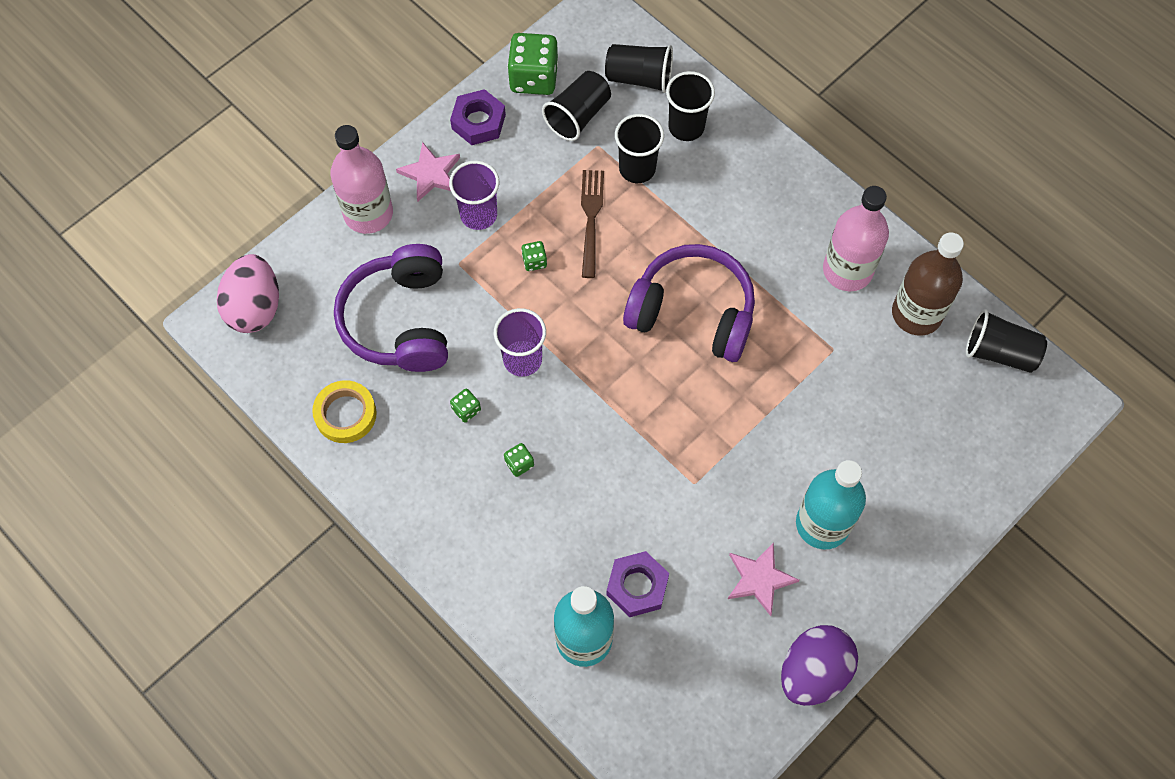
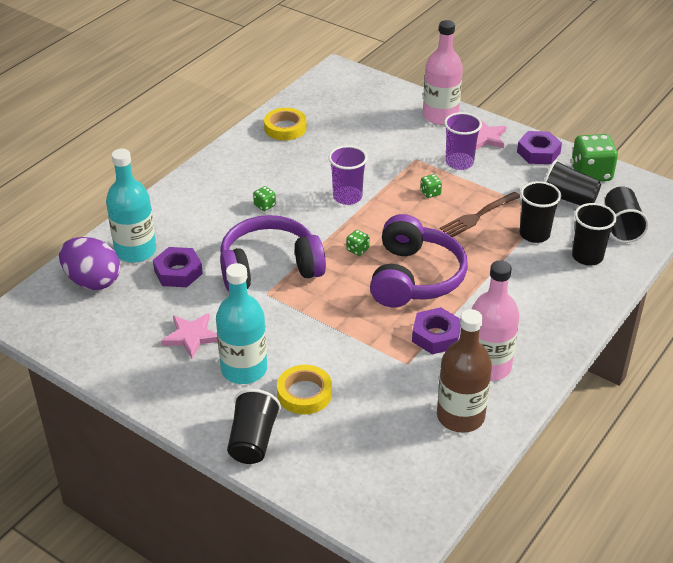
camera: 80 degrees right, 25 degrees down
pink egg [217,254,279,333] -> none
purple headphones [334,244,448,372] -> purple headphones moved to [220,215,326,292]
green dice [450,389,481,423] -> green dice moved to [346,230,370,256]
brown fork [581,170,604,278] -> brown fork turned 150 degrees clockwise [440,192,521,237]
purple egg [781,625,858,706] -> purple egg moved to [59,237,120,290]
black cup [966,309,1047,373] -> black cup moved to [227,389,281,464]
none -> yellow tape [277,365,332,415]
none -> purple nut [412,307,461,354]

